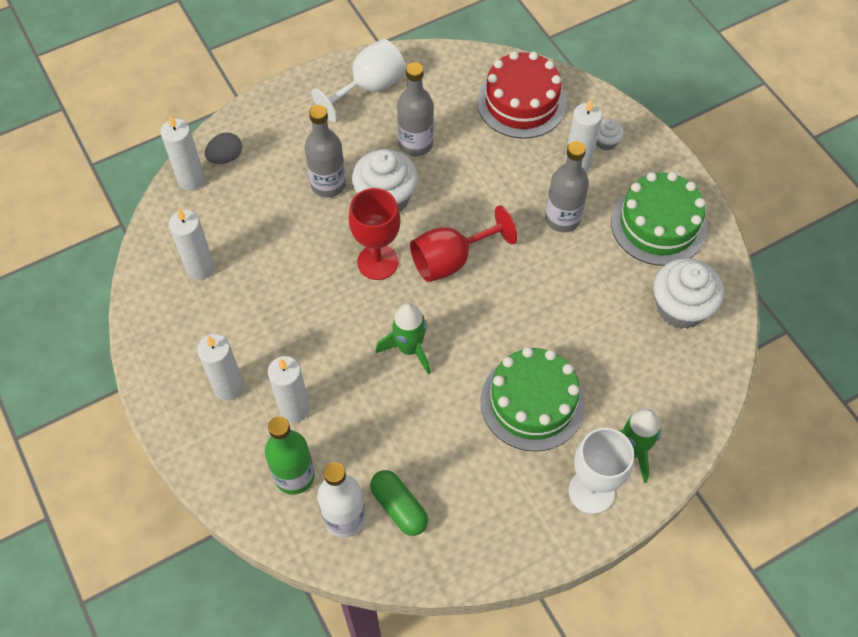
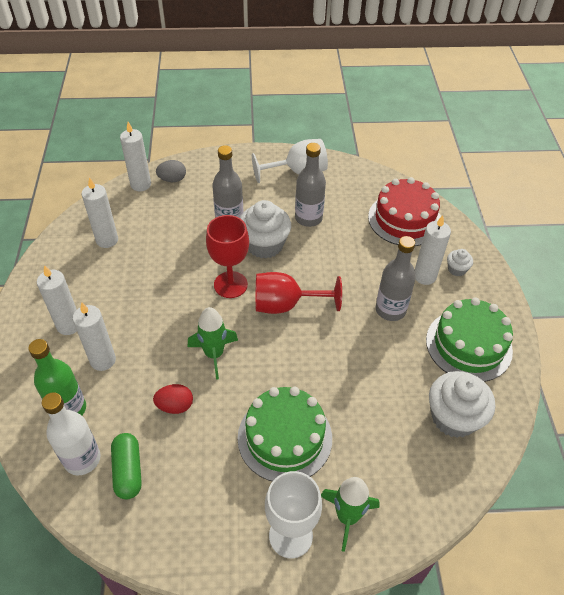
camera: 25 degrees right, 10 degrees down
none -> red egg [153,384,193,414]

